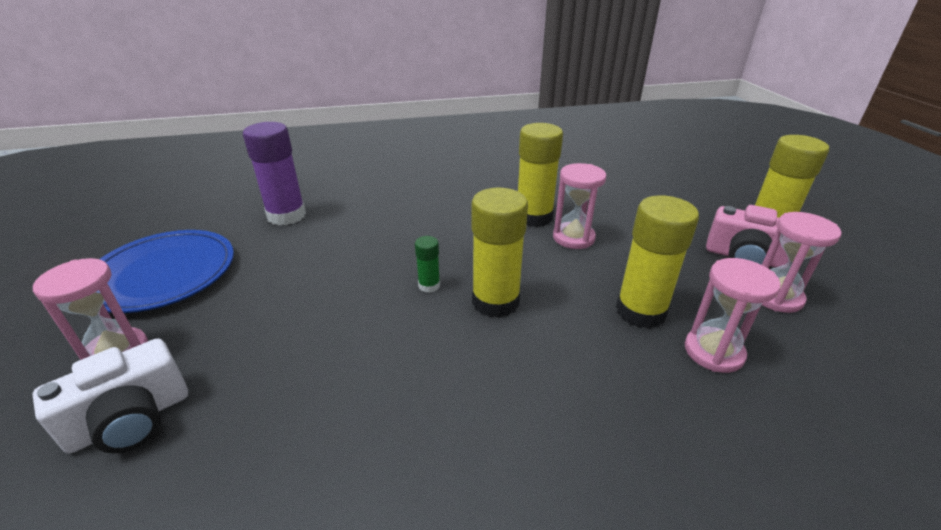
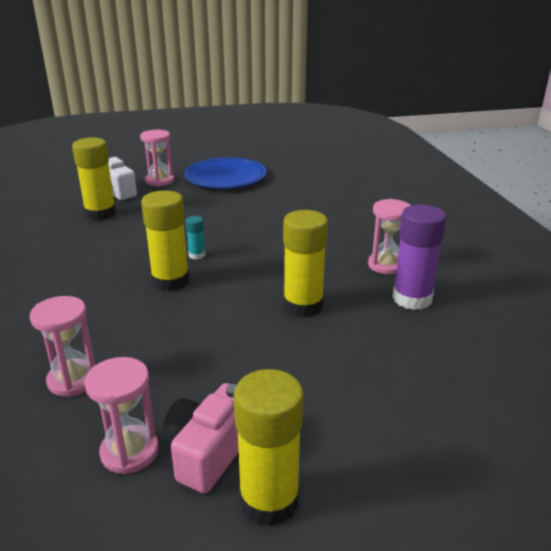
camera: 90 degrees right, 5 degrees down
purple glue stick [243,122,306,225] -> purple glue stick moved to [392,204,446,310]
green glue stick [415,236,440,293] -> turquoise glue stick [186,216,205,260]
pink hourglass [553,163,606,249] -> pink hourglass moved to [368,199,411,274]
yellow glue stick [616,195,699,329] -> yellow glue stick moved to [72,137,116,220]

